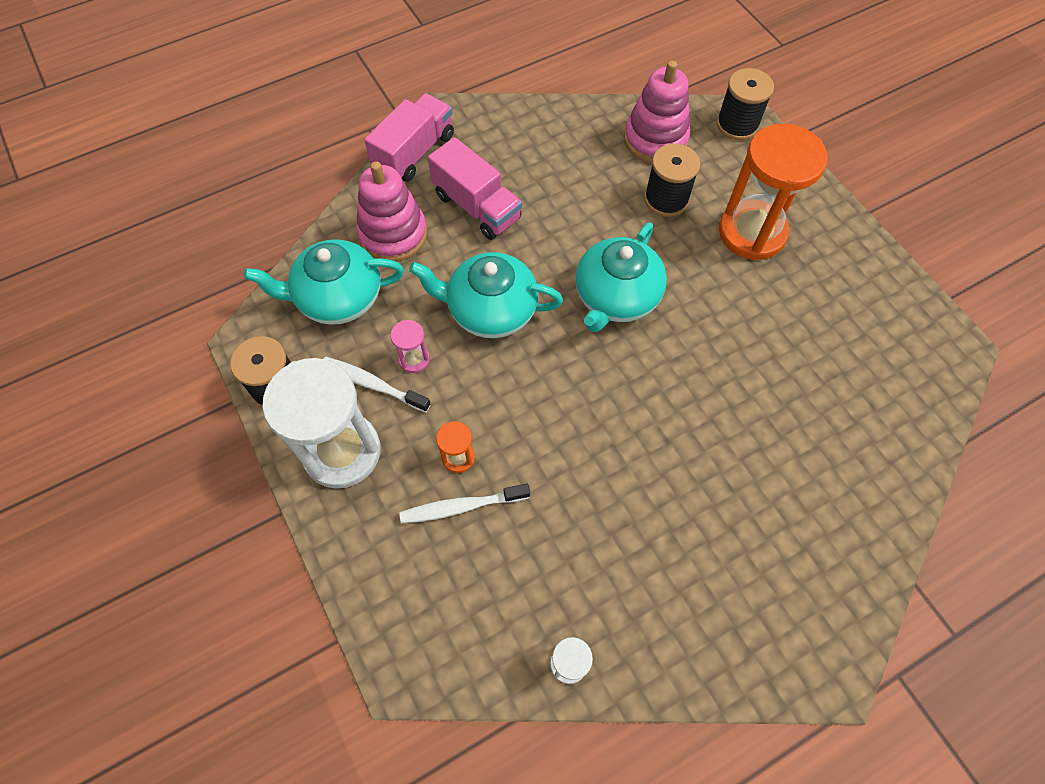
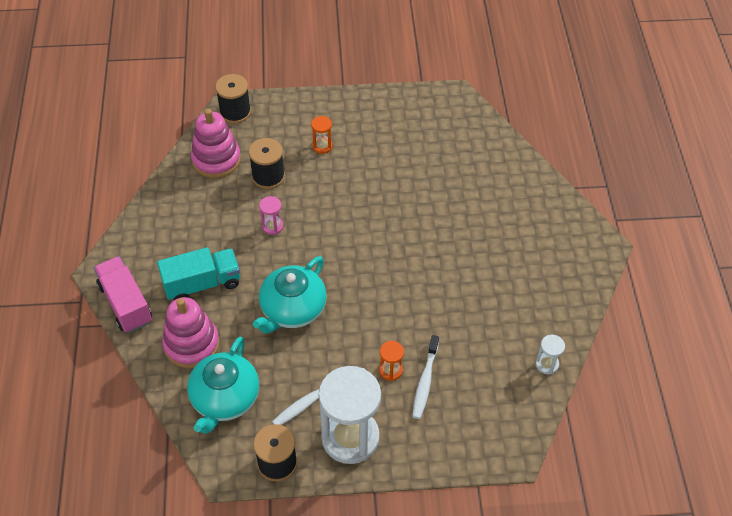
camera: 65 degrees left, 10 degrees down
pink hourglass [390,320,430,373] -> pink hourglass moved to [259,196,283,235]
pink truck [428,137,522,240] -> turquoise truck [157,247,240,300]
turquoise teapot [575,222,667,332] -> none
orange hourglass [719,124,828,260] -> orange hourglass [311,116,333,154], size x0.42

